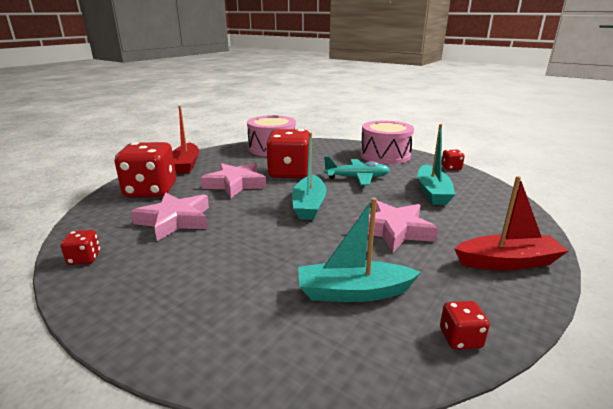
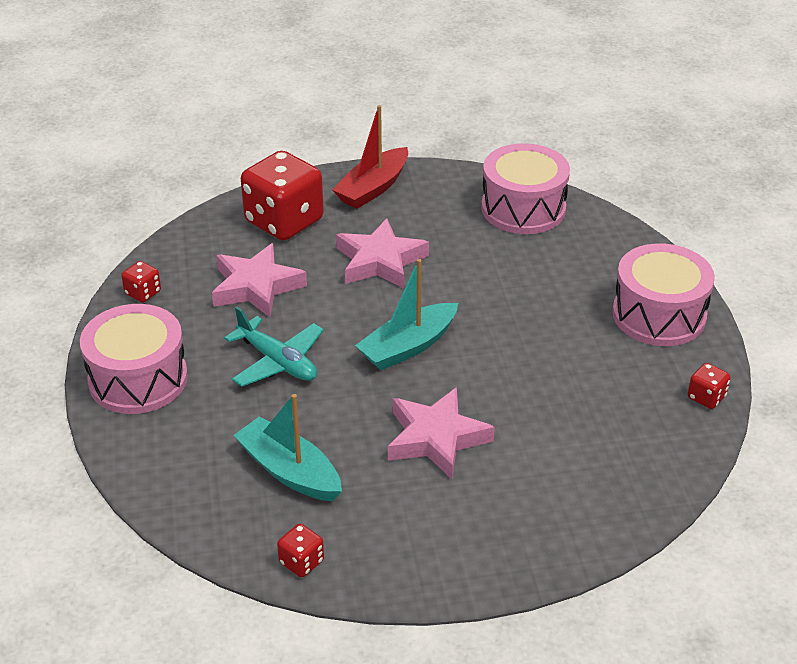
camera: 45 degrees right, 15 degrees up
red dice [266,129,310,178] -> none
turquoise plane [324,156,390,185] -> turquoise plane moved to [224,307,324,387]
turquoise boat [417,124,455,205] -> none
red boat [454,176,569,270] -> none
none -> pink drum [80,304,188,414]

